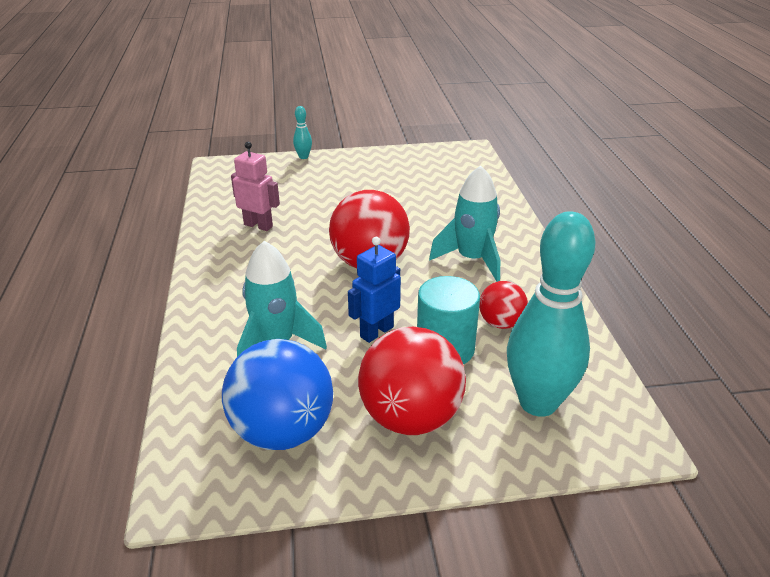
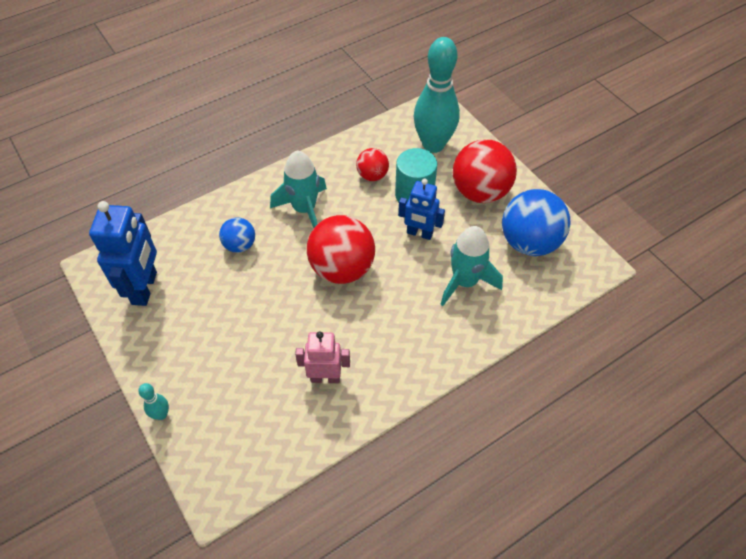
camera: 115 degrees left, 20 degrees up
pink robot [231,142,280,231] -> pink robot turned 90 degrees clockwise [295,331,350,383]
none -> blue robot [89,201,157,306]
none -> blue ball [219,217,255,253]

